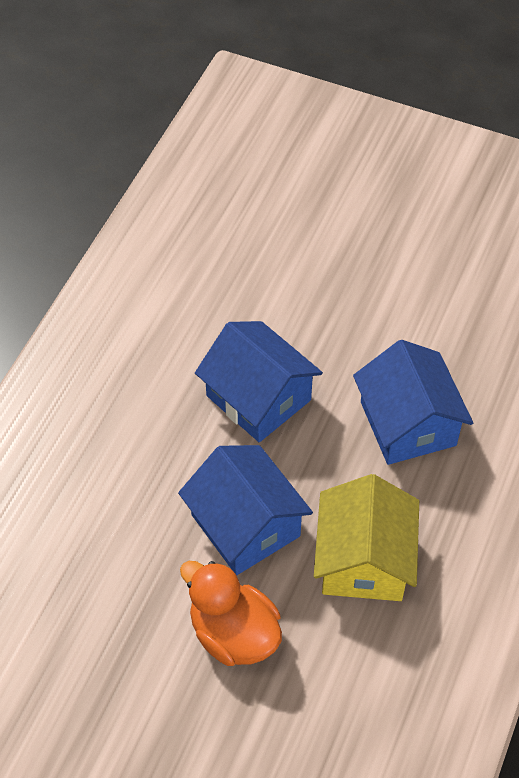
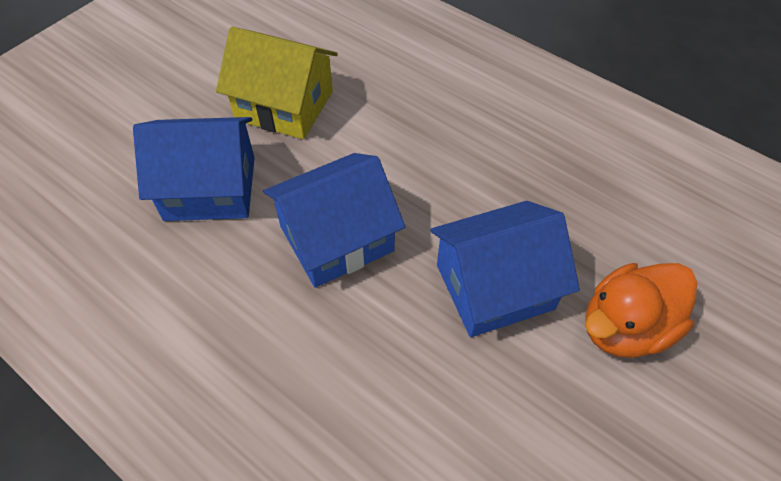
camera: 75 degrees left, 0 degrees up
yellow house [314,474,419,601] -> yellow house moved to [216,27,338,139]
blue house [353,340,473,465] -> blue house moved to [133,117,255,221]

